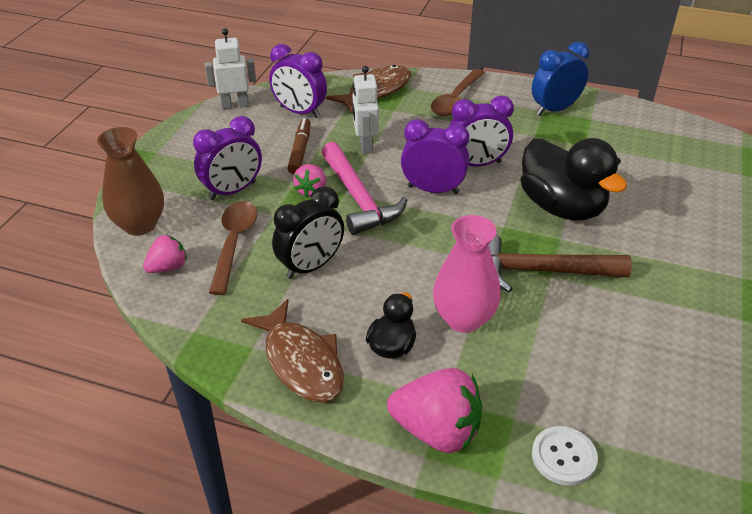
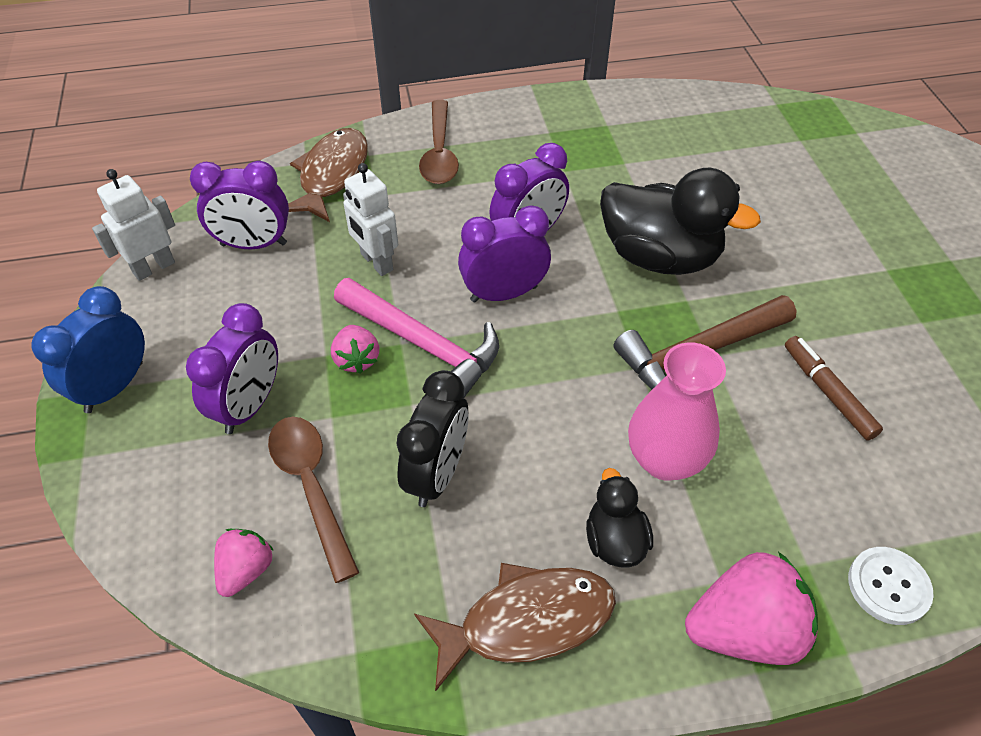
camera: 30 degrees left, 10 degrees up
brown vase [97,127,164,236] -> none
brown fish [241,299,344,403] -> brown fish turned 45 degrees counterclockwise [414,563,616,692]
brown marker [287,118,311,174] -> brown marker moved to [785,336,883,440]
blue clock [532,42,589,115] -> blue clock moved to [31,286,145,413]

